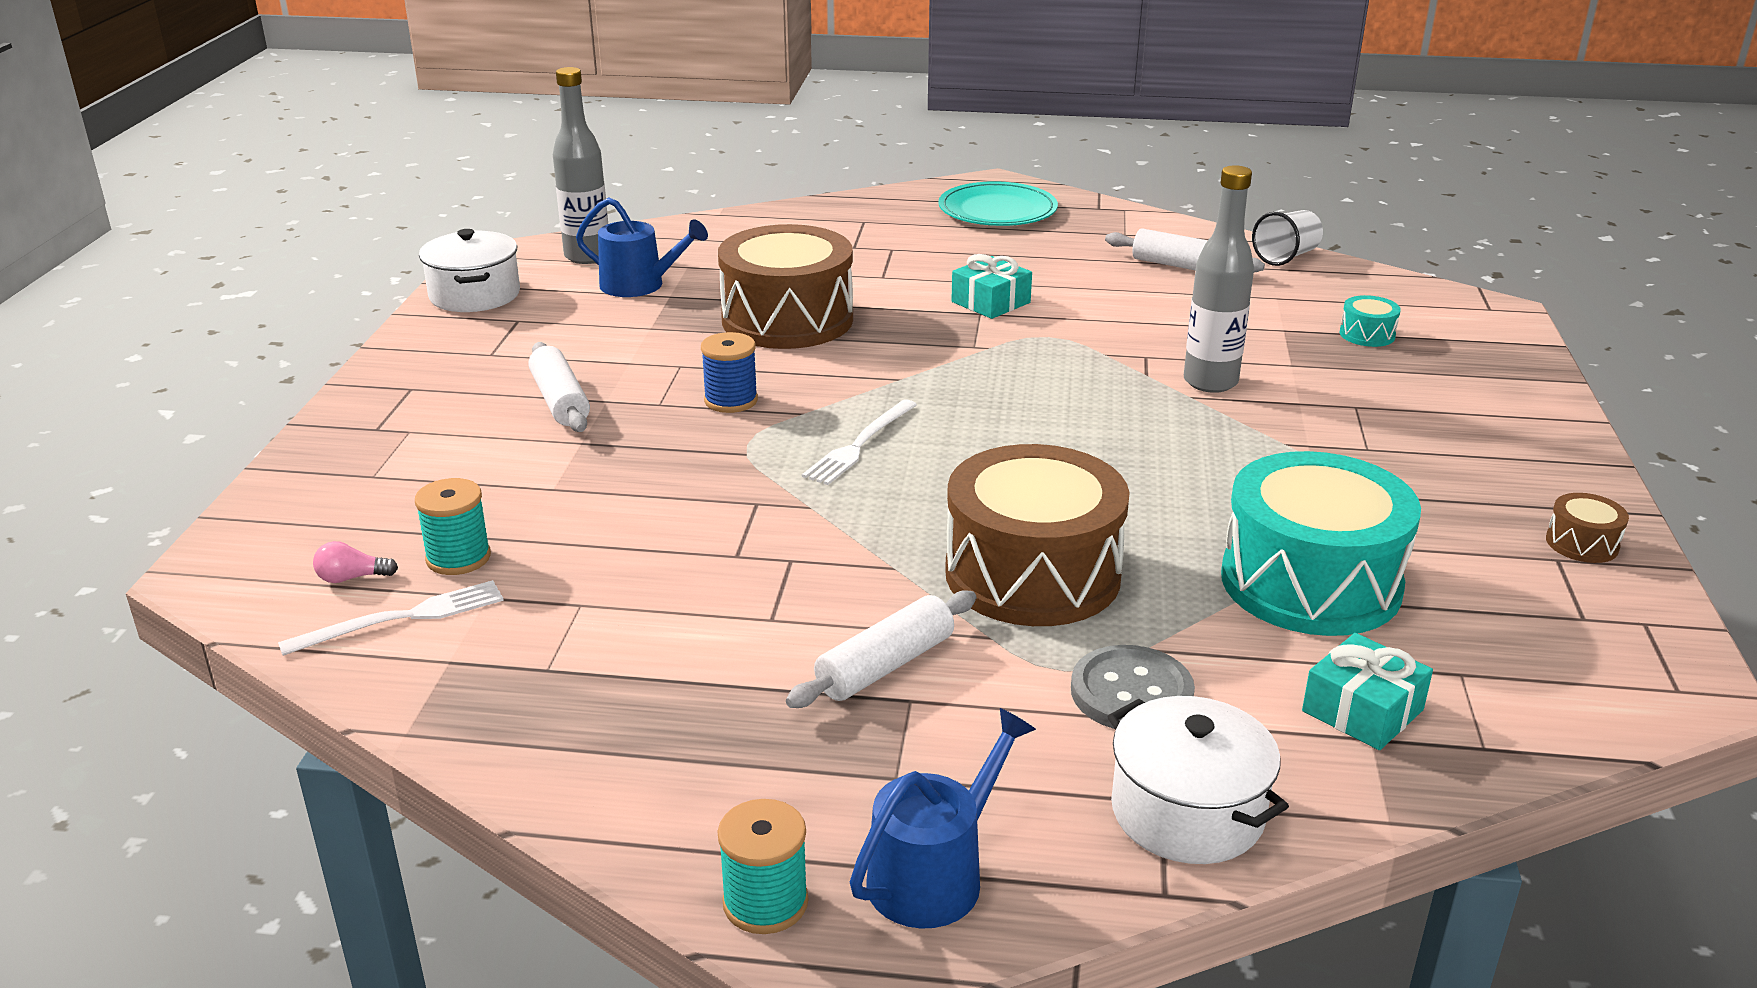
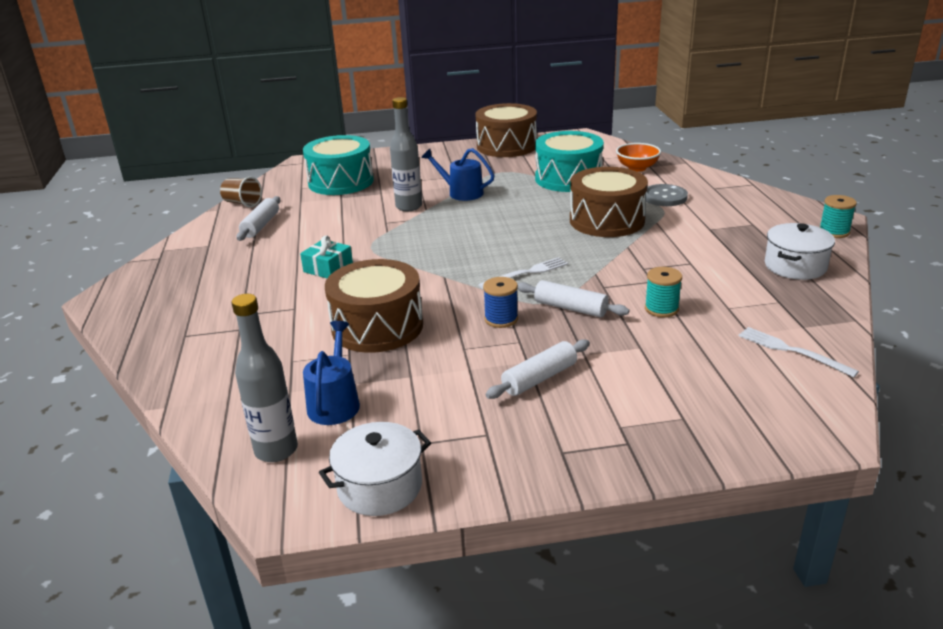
camera: 105 degrees left, 0 degrees up
pink light bulb [313,541,398,583] -> none
turquoise spool [415,478,491,575] -> turquoise spool moved to [645,267,682,318]
white rolling pin [786,590,976,708] -> white rolling pin moved to [517,280,629,317]
white fork [802,399,917,485] -> white fork turned 45 degrees counterclockwise [478,257,568,289]
blue watering can [850,708,1036,929] -> blue watering can moved to [421,148,495,201]
turquoise plate [938,181,1058,226] -> none
white pot [1108,696,1289,864] -> white pot moved to [765,223,835,280]
white cup [1252,210,1323,266] -> brown cup [220,177,262,207]
turquoise gift [1302,633,1433,750] -> orange bowl [616,143,661,172]
turquoise drum [1340,295,1401,347] -> turquoise drum [303,135,374,195], size x2.49
brown drum [1546,493,1629,563] -> brown drum [475,103,537,157], size x2.49

